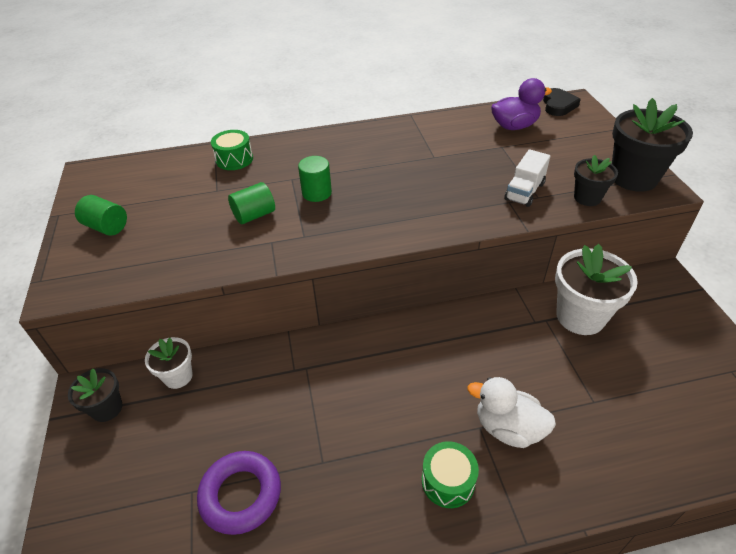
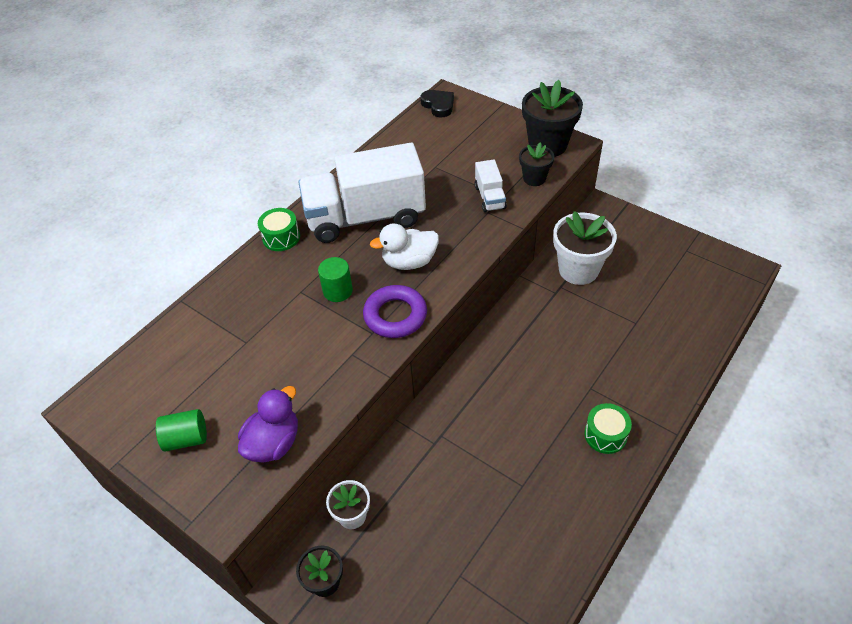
camera: 40 degrees left, 5 degrees up
purple ring [197,451,281,535] -> purple ring moved to [363,285,427,338]
green drum [211,130,253,170] -> green drum moved to [258,208,300,251]
green cylinder [228,182,275,224] -> none
white duck [467,377,556,448] -> white duck moved to [370,223,439,270]
purple duck [491,78,552,130] -> purple duck moved to [238,386,298,462]
none -> white truck [299,143,426,243]

